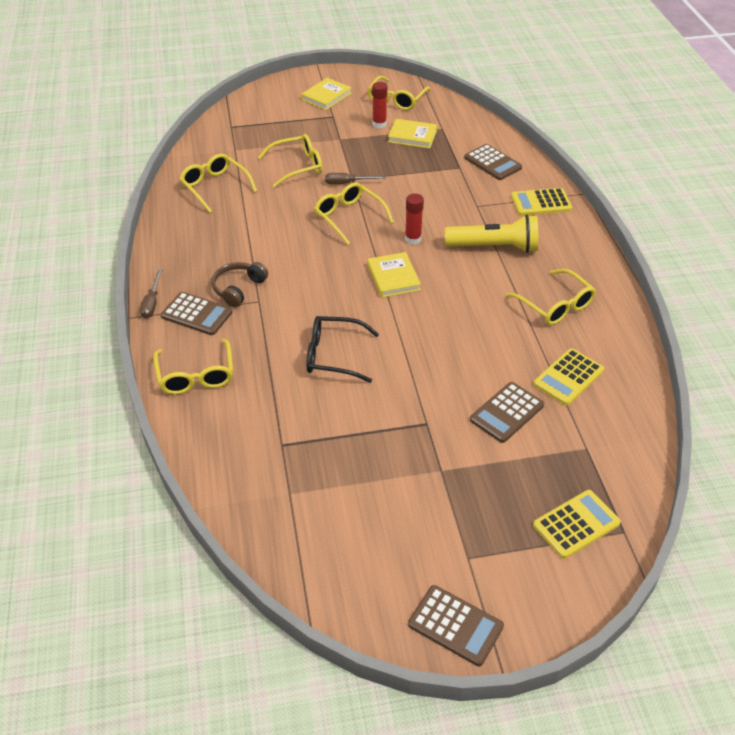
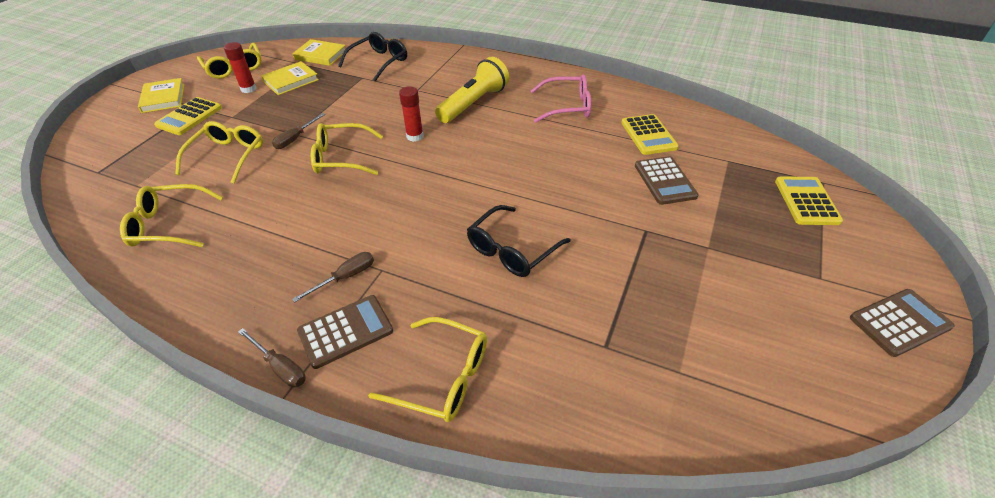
camera: 55 degrees left, 0 degrees up
brown headphones [212,262,268,307] -> brown screwdriver [292,252,374,302]
yellow book [368,252,421,297] -> yellow book moved to [292,39,346,66]
brown calculator [464,144,522,180] -> black glasses [338,32,407,82]
yellow glasses [506,269,596,325] -> pink glasses [531,74,591,123]
yellow calculator [511,188,572,216] -> yellow calculator moved to [154,97,222,135]

